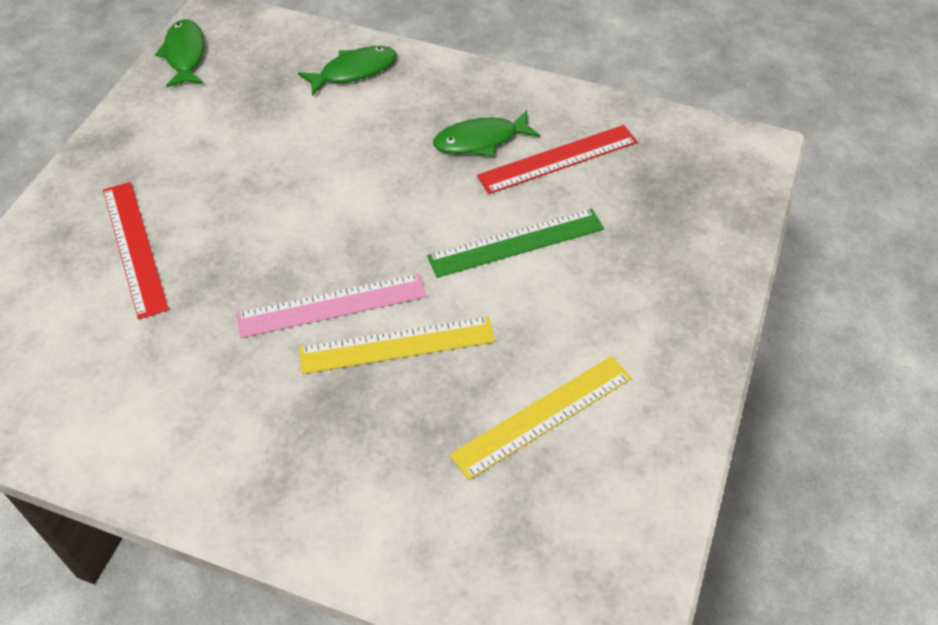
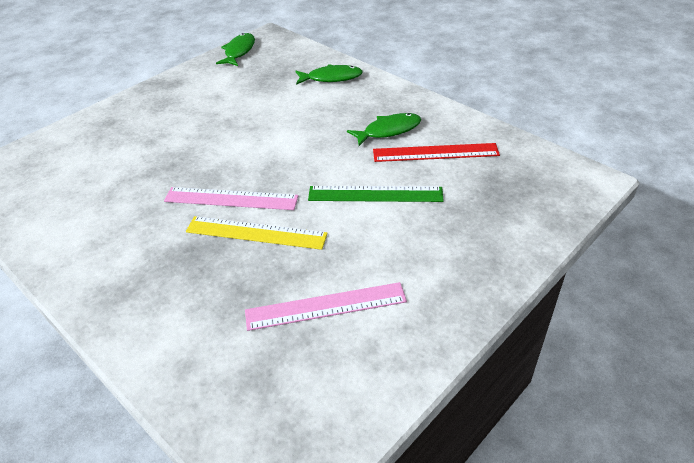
camera: 25 degrees right, 10 degrees down
red ruler [103,182,169,319] -> none
green fish [433,110,540,156] -> green fish turned 150 degrees clockwise [347,113,421,146]
yellow ruler [450,356,632,480] -> pink ruler [245,282,407,331]

